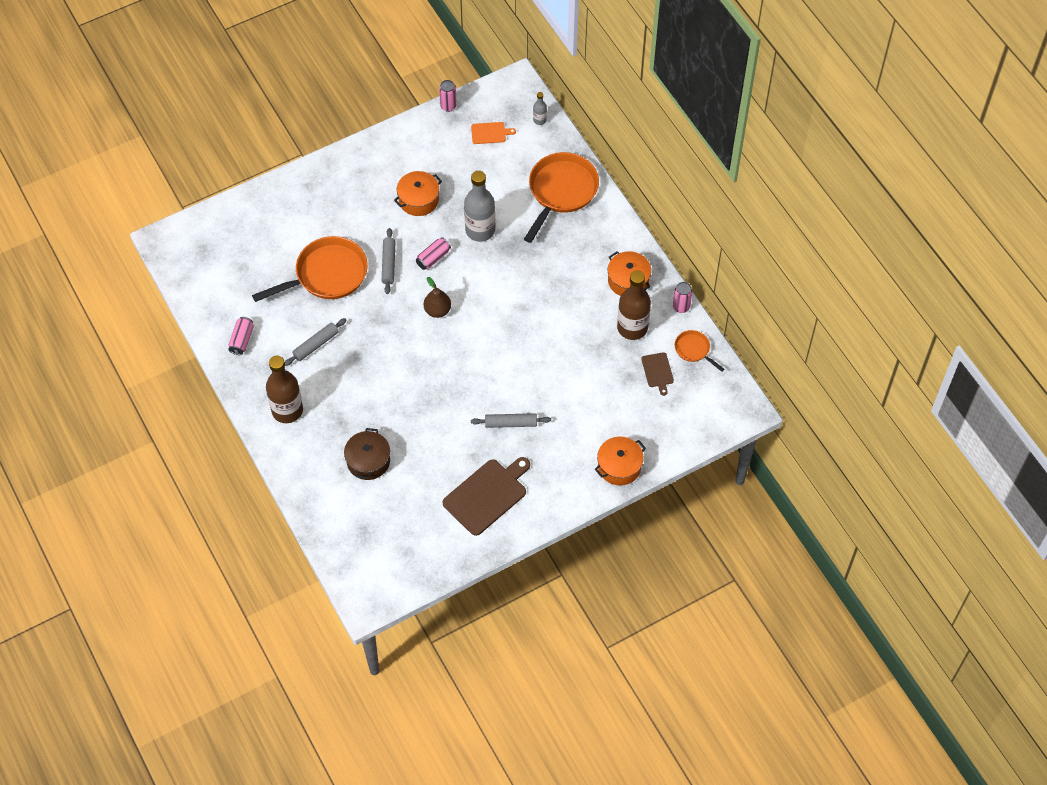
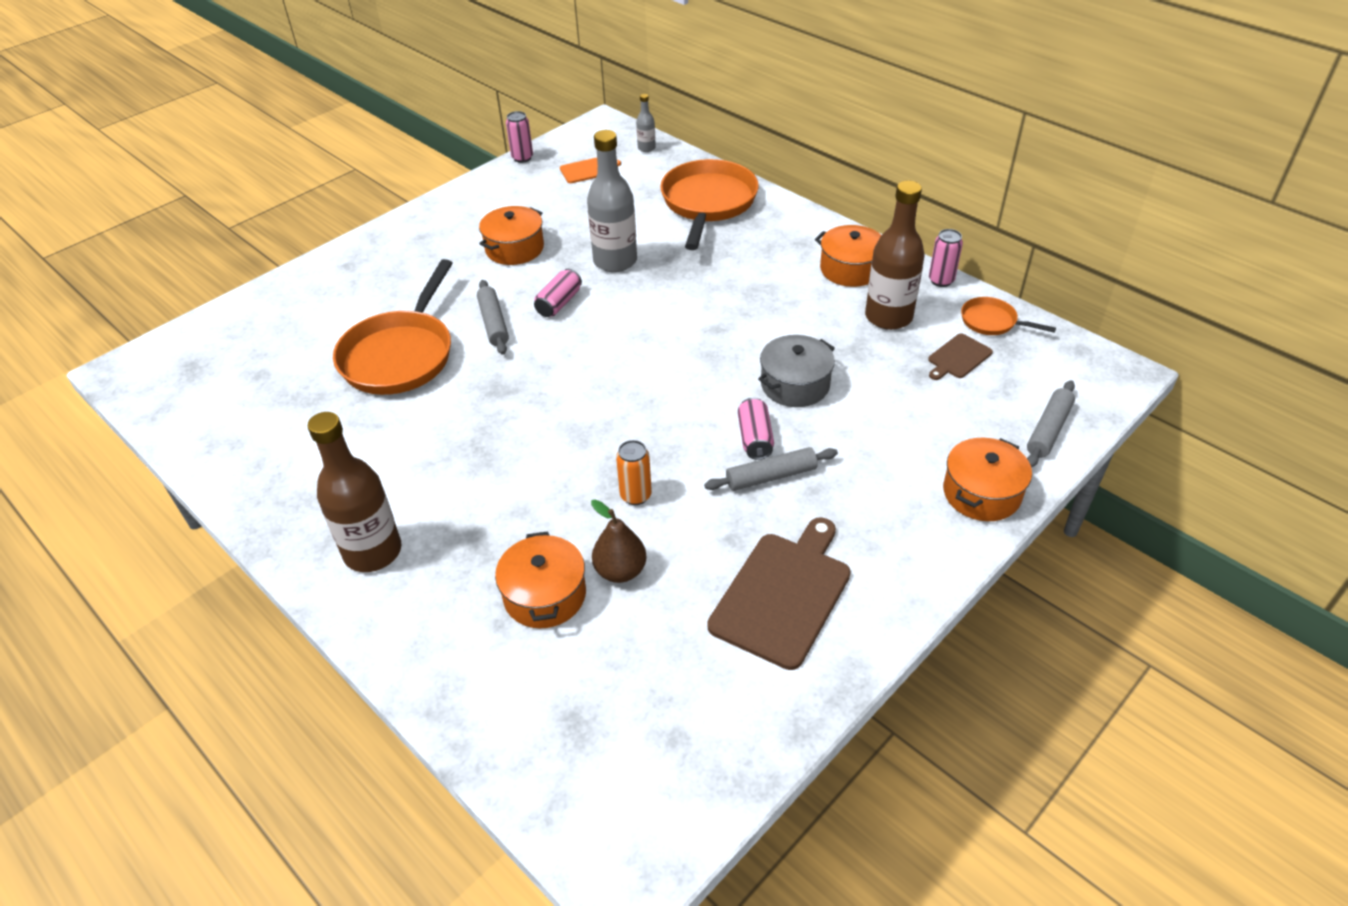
camera: 15 degrees left, 15 degrees down
pink can [228,317,254,355] -> pink can moved to [738,398,774,460]
orange pan [252,236,368,302] -> orange pan turned 150 degrees clockwise [333,259,453,395]
grey rolling pin [285,318,347,366] -> grey rolling pin moved to [1027,380,1075,467]
brown pot [344,428,390,480] -> orange pot [495,531,586,628]
brown pear [424,277,451,318] -> brown pear moved to [591,500,647,583]
brown cutting board [641,352,674,396] -> brown cutting board turned 75 degrees clockwise [928,333,993,380]
none -> orange can [616,440,652,505]
none -> grey pot [758,335,835,407]

